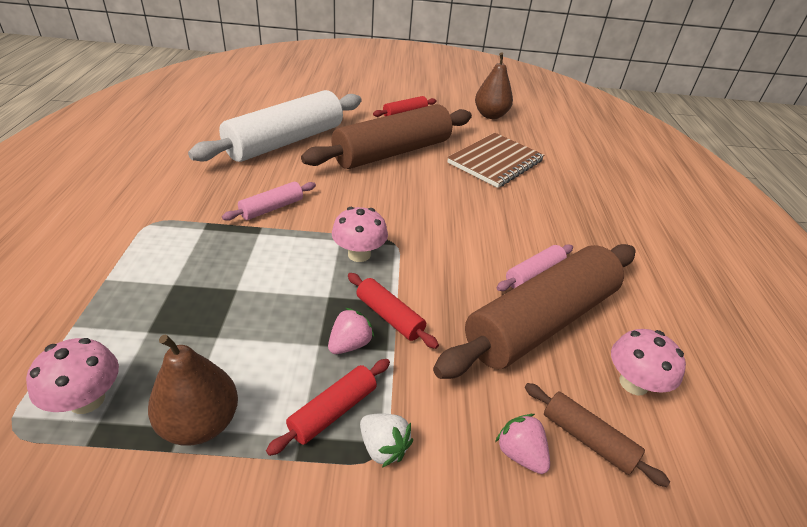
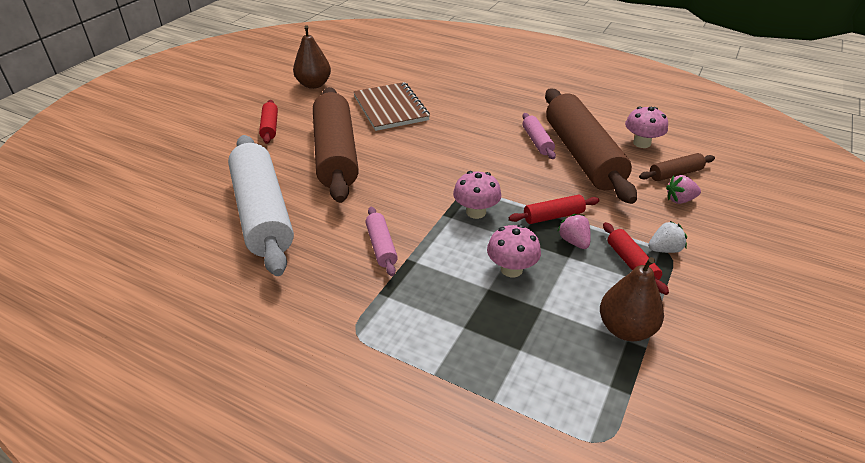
camera: 60 degrees left, 0 degrees up
pink mushroom [26,338,119,414] -> pink mushroom moved to [487,225,541,277]

